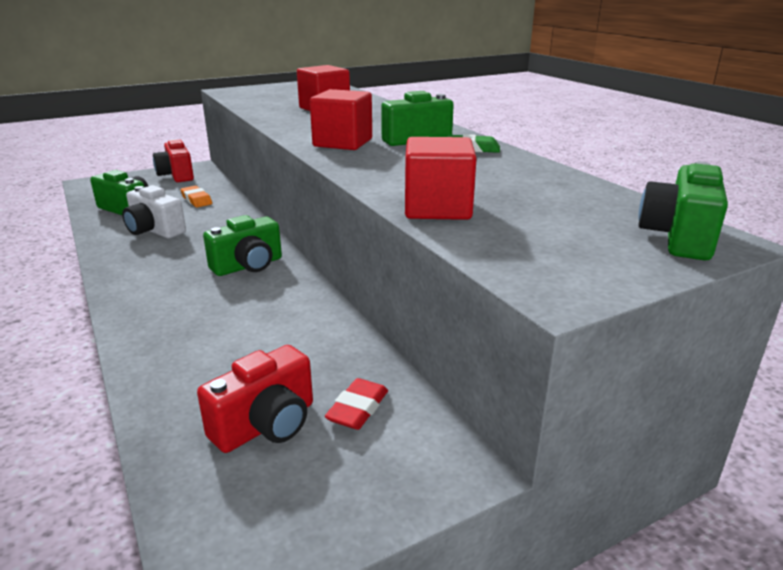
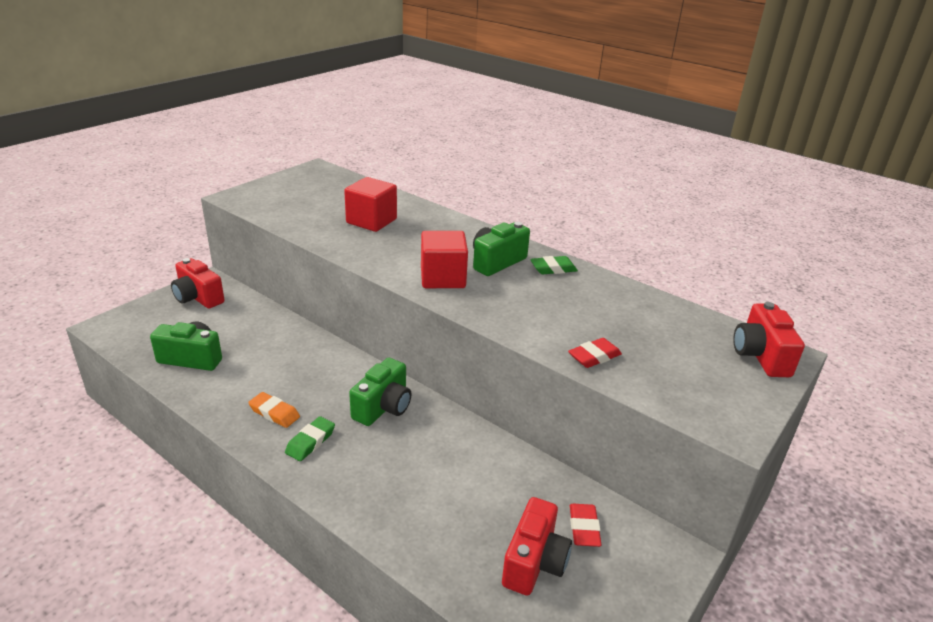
camera: 25 degrees left, 5 degrees up
white camera [122,185,186,238] -> none
orange eraser [180,186,212,208] -> orange eraser moved to [248,392,300,428]
red cube [405,137,477,220] -> red eraser [568,338,622,368]
green camera [638,161,728,261] -> red camera [733,302,805,377]
none -> green eraser [285,416,335,461]

